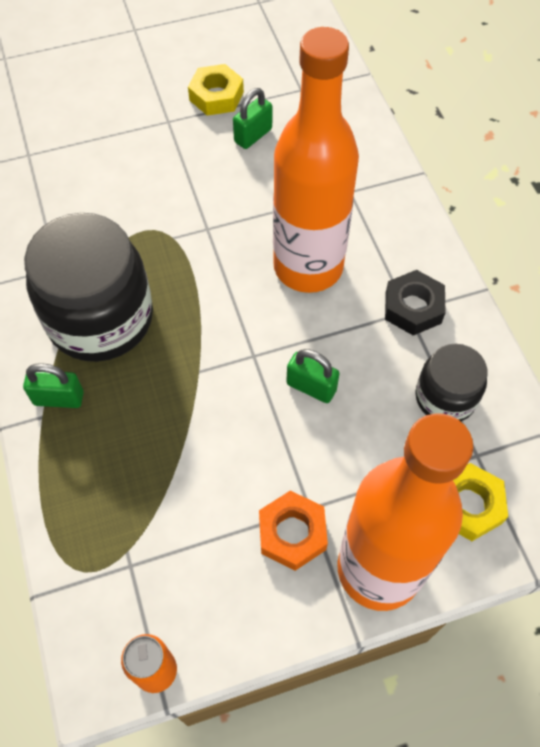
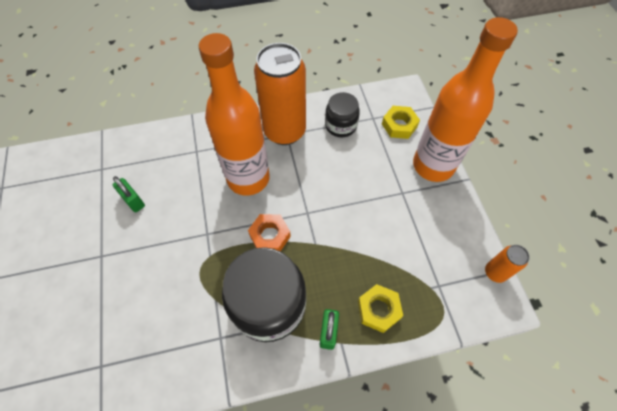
camera: 85 degrees left, 0 degrees up
yellow nut [188,64,244,116] -> yellow nut moved to [358,284,403,333]
orange nut [259,491,328,571] -> orange nut moved to [248,214,291,251]
green padlock [286,349,340,403] -> none
black nut [385,270,446,336] -> orange can [254,43,306,145]

